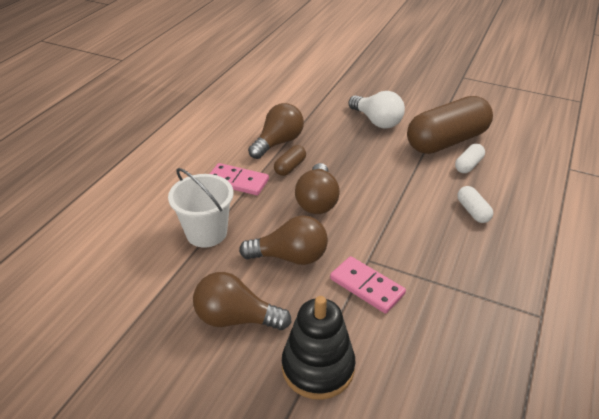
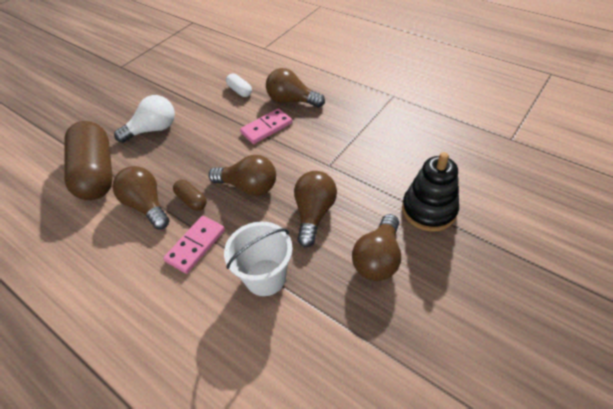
camera: 75 degrees left, 10 degrees up
pink domino [330,256,406,314] -> pink domino moved to [240,108,292,144]
brown capsule [407,96,493,154] -> brown capsule moved to [64,121,113,200]
white capsule [458,186,493,223] -> brown light bulb [266,68,325,108]

